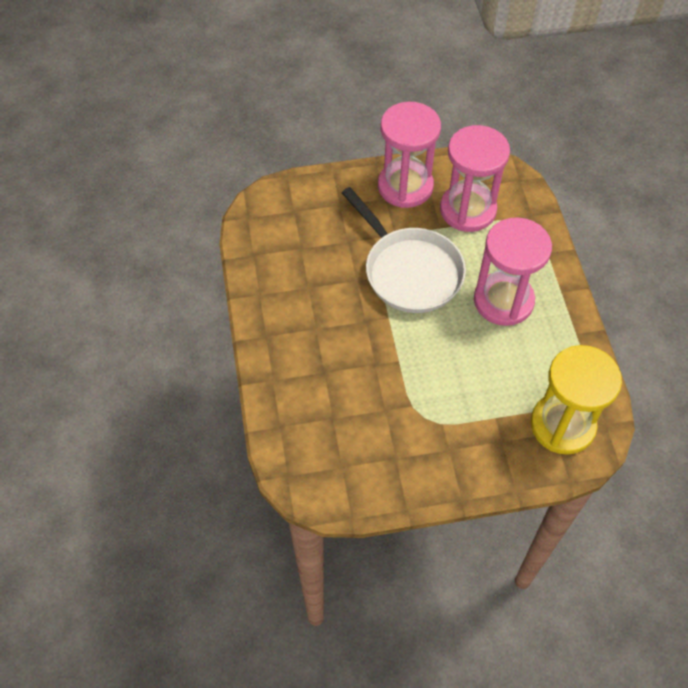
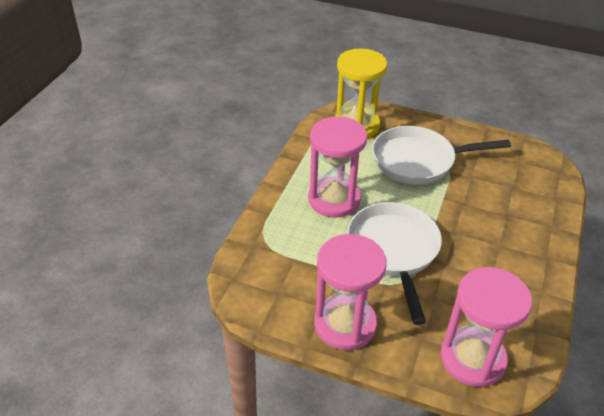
camera: 150 degrees left, 15 degrees down
pink hourglass [440,125,510,232] -> pink hourglass moved to [440,267,532,387]
none -> white pan [372,126,511,184]

